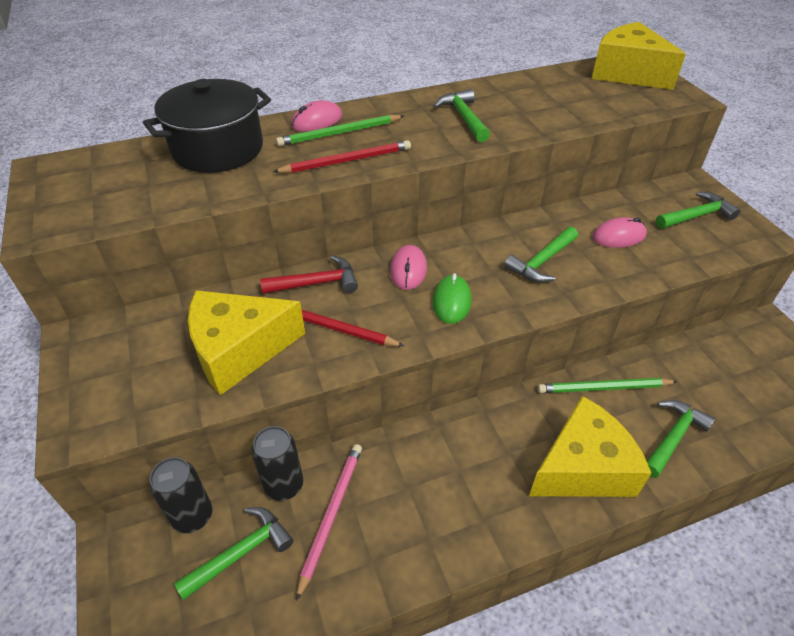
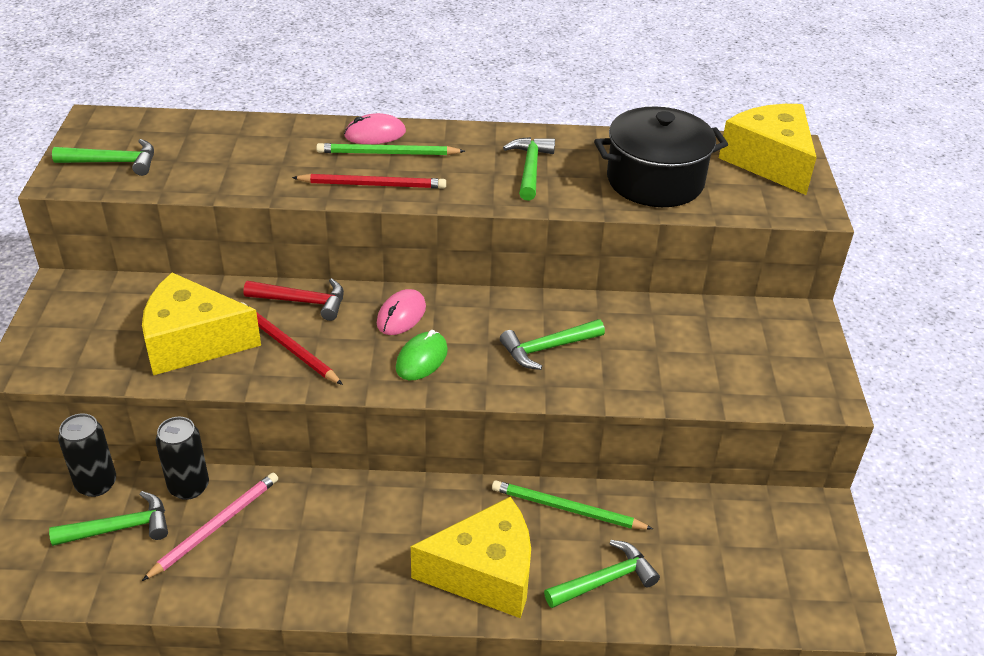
camera: 20 degrees right, 5 degrees down
black pot [143,79,271,173] -> black pot moved to [594,107,728,207]
pink mouse [592,217,647,248] -> none
green hammer [656,192,740,229] -> green hammer moved to [52,139,154,176]

